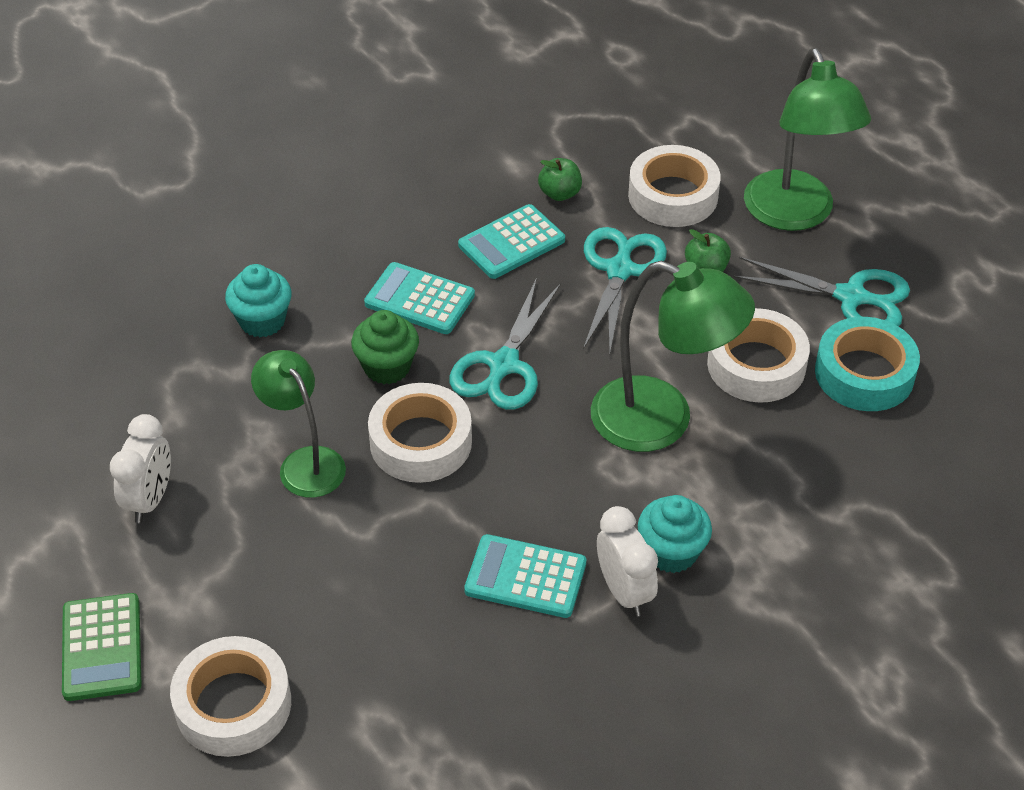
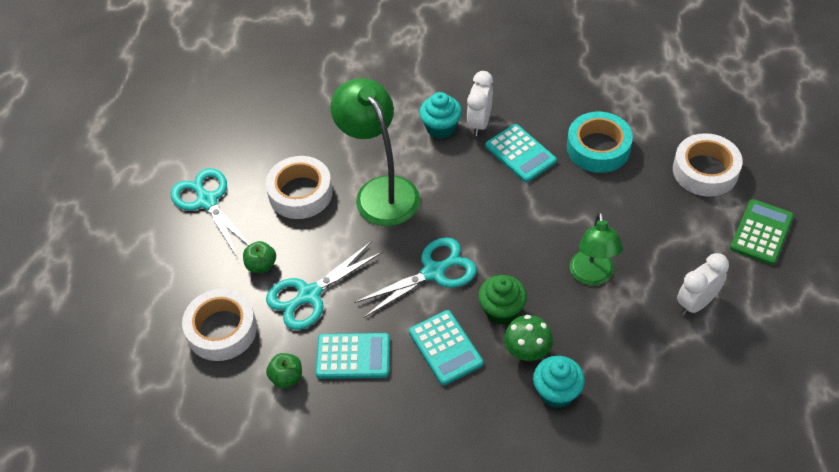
camera: 140 degrees left, 5 degrees up
white tape [368,383,472,483] -> none
green lamp [744,48,871,231] -> none
turquoise tape [815,317,920,411] -> turquoise tape moved to [567,112,633,173]
none -> green mushroom [504,315,553,361]

